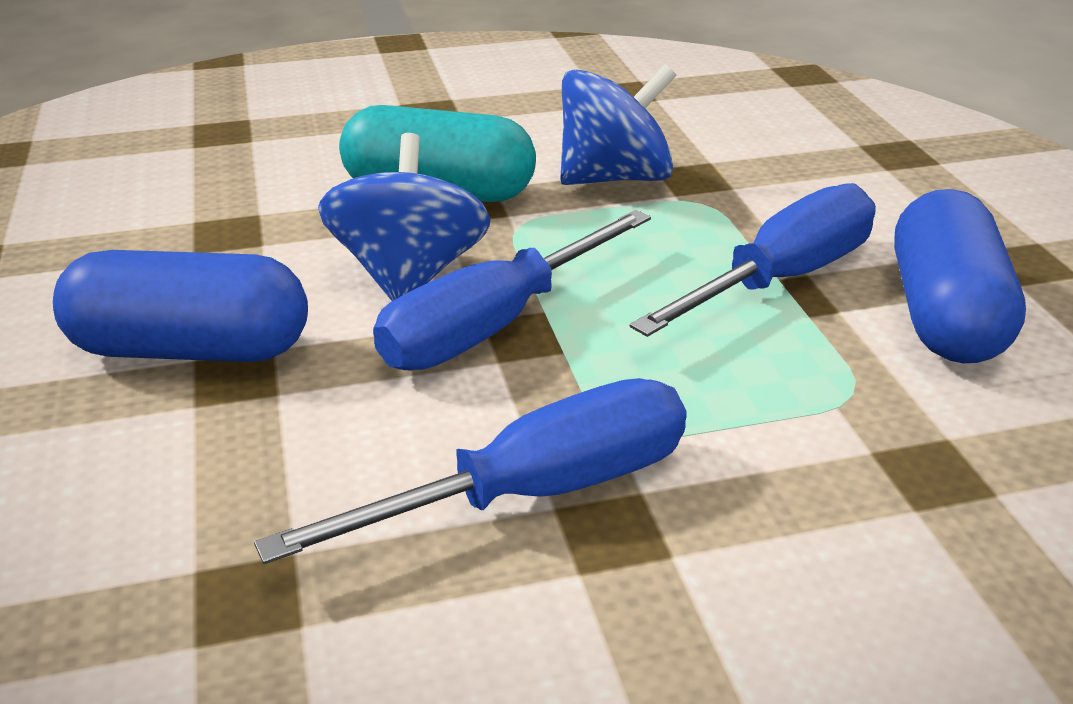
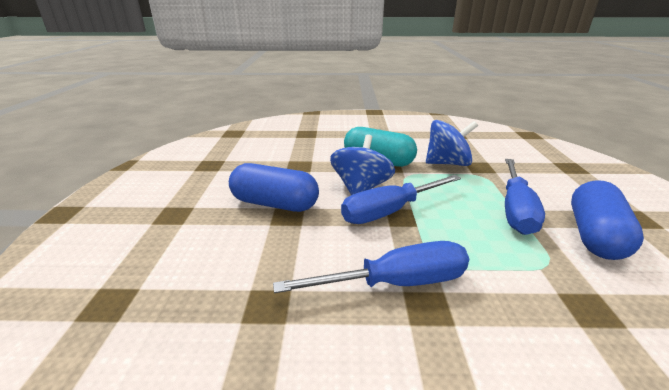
camera: 15 degrees right, 5 degrees down
blue screwdriver [630,183,876,337] -> blue screwdriver turned 135 degrees clockwise [505,159,545,235]

